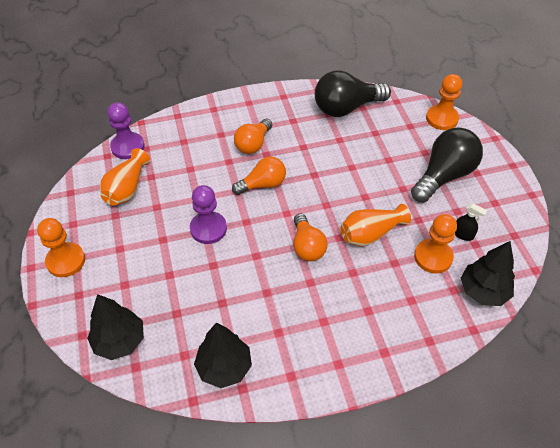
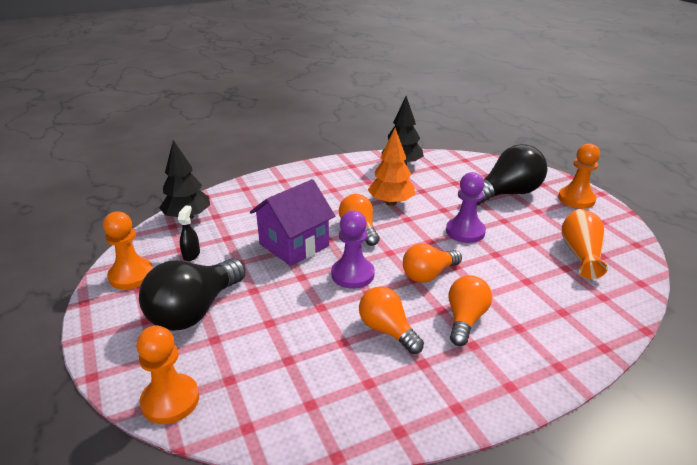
camera: 170 degrees right, 20 degrees down
black tree [87,294,144,360] -> none
purple pawn [107,102,145,159] -> purple pawn moved to [331,211,375,289]
black light bulb [315,70,391,117] -> black light bulb moved to [477,144,547,205]
orange vase [341,204,411,246] -> purple house [250,179,335,266]
orange pawn [414,214,457,273] -> orange pawn moved to [103,212,153,290]
black spray bottle [455,203,487,241] -> black spray bottle turned 75 degrees clockwise [178,206,200,261]
none -> orange light bulb [359,286,424,354]
none -> orange tree [368,128,415,206]

